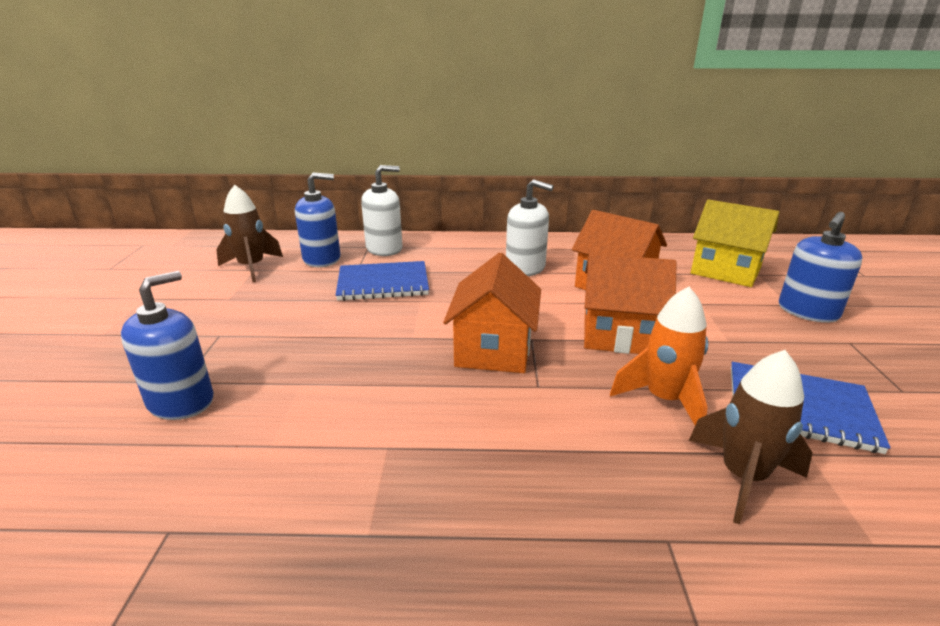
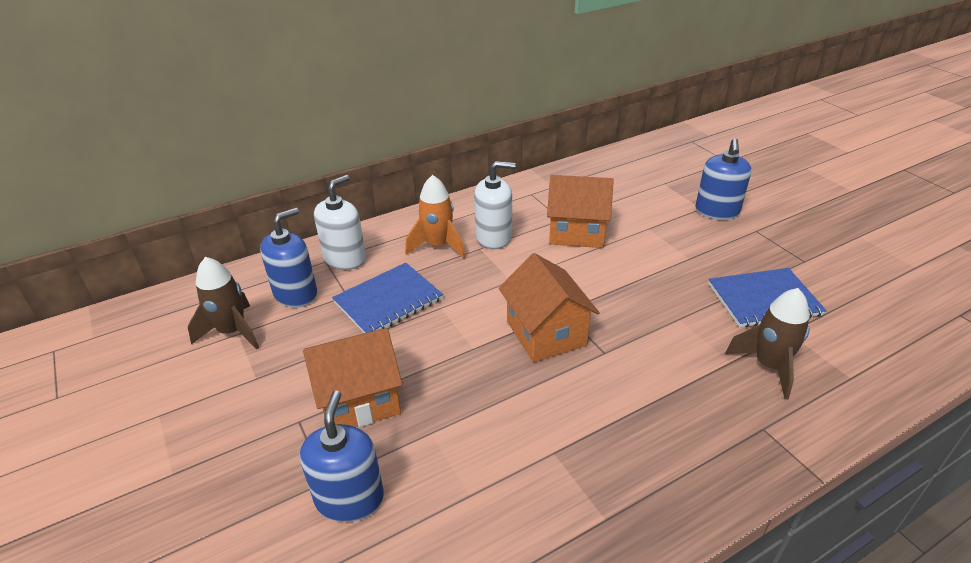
camera: 30 degrees left, 10 degrees up
orange house [584,254,677,354] -> orange house moved to [303,328,403,427]
orange rocket [610,287,708,425] -> orange rocket moved to [405,175,466,259]
yellow house [691,199,779,287] -> none

